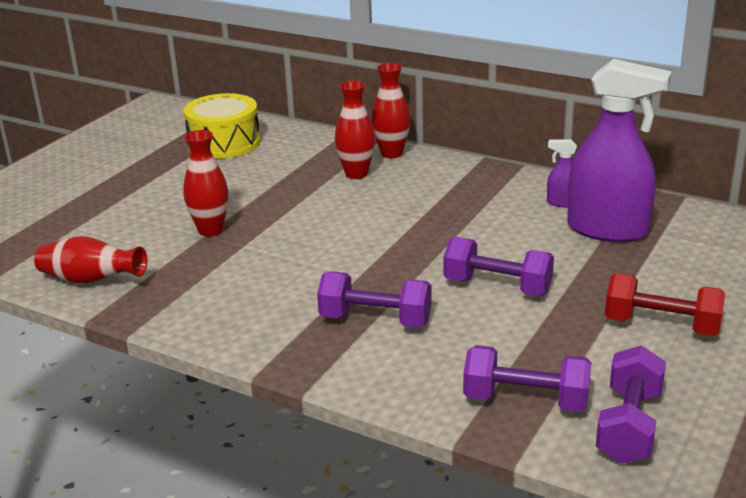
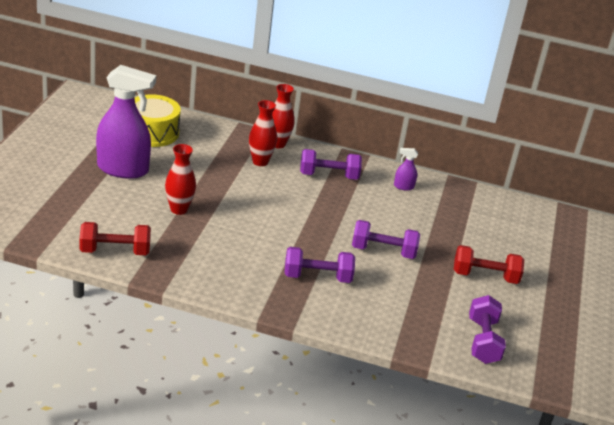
camera: 20 degrees left, 5 degrees up
red vase [34,236,147,284] -> red dumbbell [80,222,151,255]
purple dumbbell [463,345,591,412] -> purple dumbbell moved to [300,149,362,180]
purple spray bottle [567,59,672,242] -> purple spray bottle moved to [96,65,156,179]

